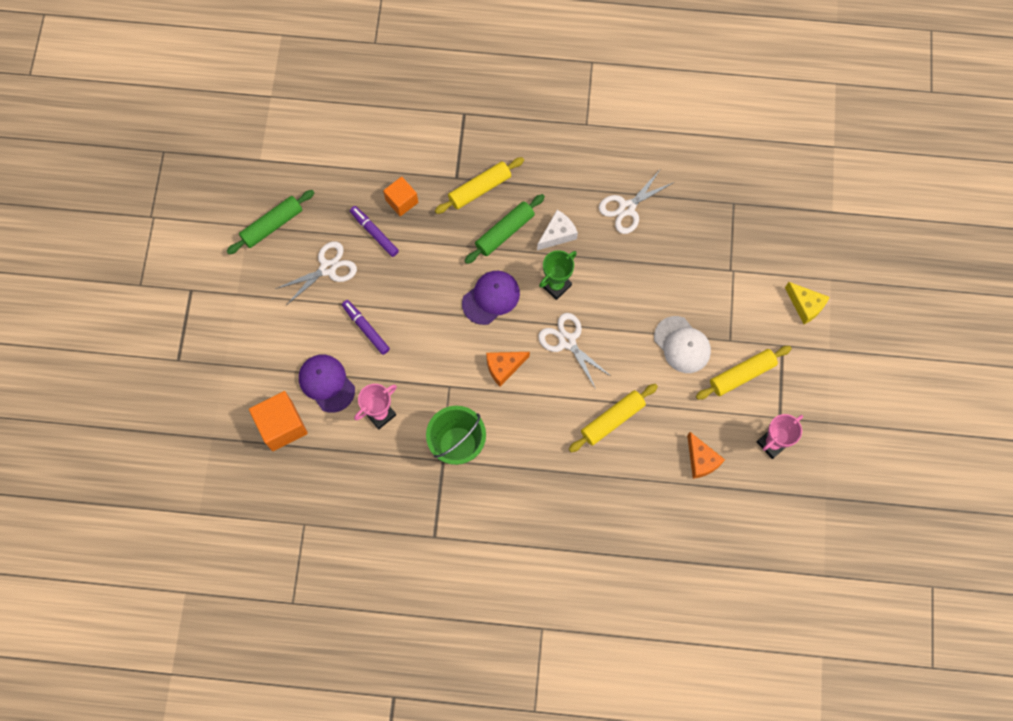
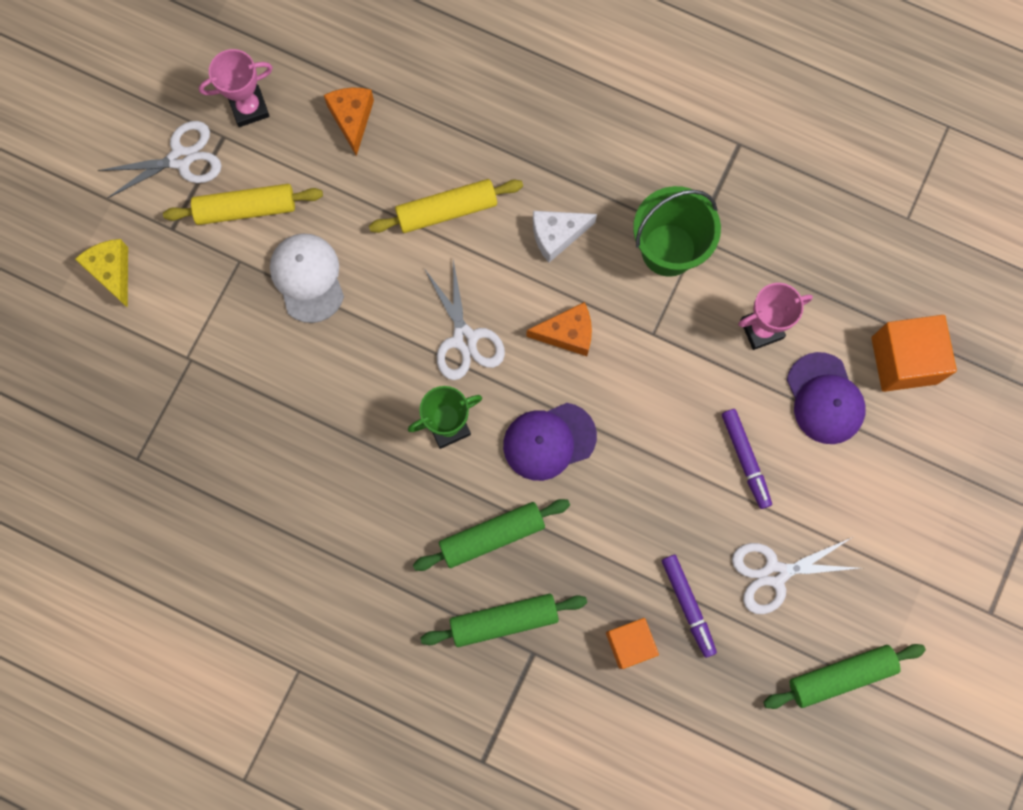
camera: 160 degrees left, 5 degrees up
yellow rolling pin [435,157,524,214] -> green rolling pin [421,594,587,647]
white cheese [537,210,578,250] -> white cheese moved to [533,211,597,263]
white scissors [599,170,674,234] -> white scissors moved to [98,121,222,198]

